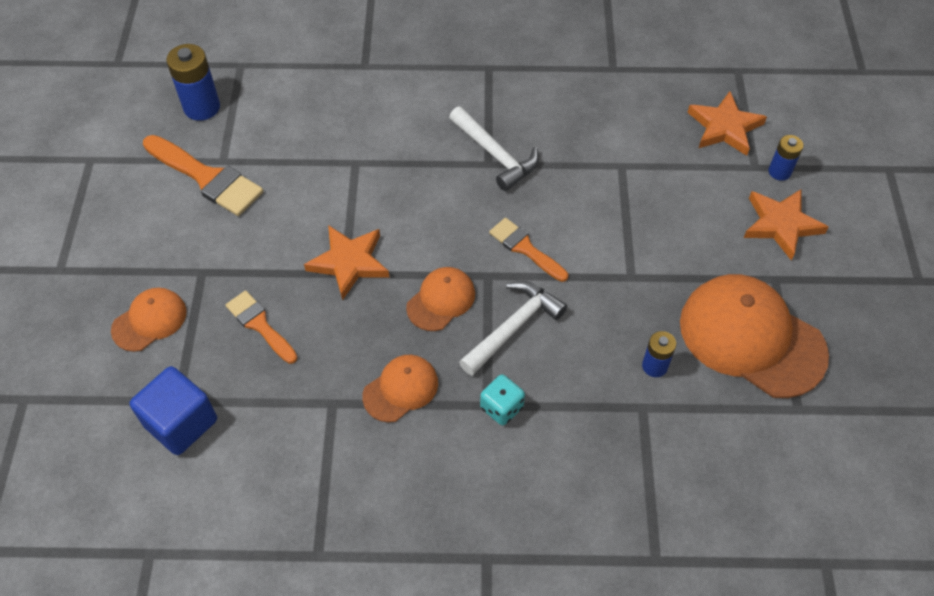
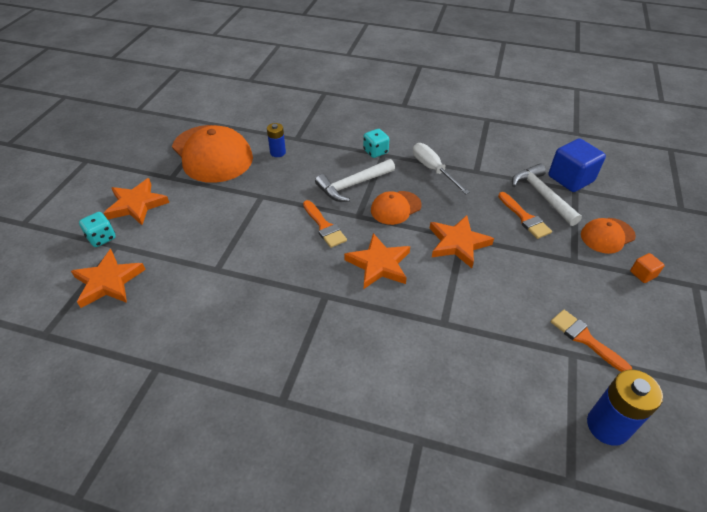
camera: 165 degrees left, 10 degrees down
orange brush [143,135,263,216] -> orange brush [551,310,632,372], size x0.62
orange cap [362,355,438,422] -> white screwdriver [413,143,470,194]
white hammer [449,107,539,191] -> white hammer moved to [512,164,582,226]
blue battery [769,135,803,181] -> turquoise dice [79,212,116,247]
none -> orange star [344,233,410,289]
none -> orange cube [630,253,665,283]

